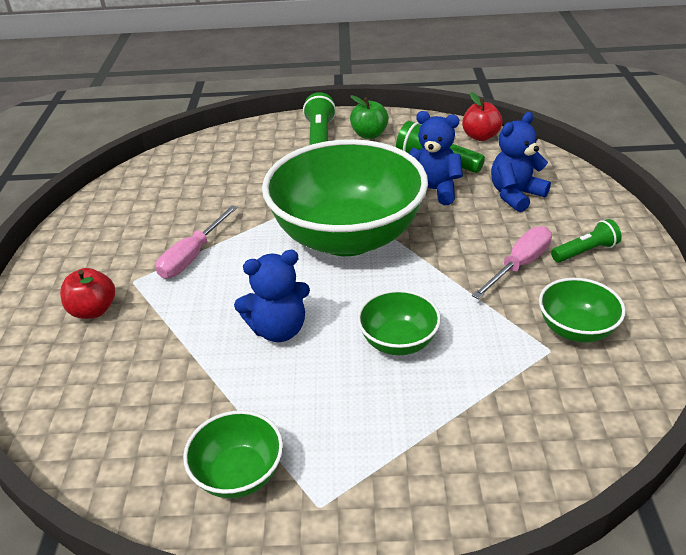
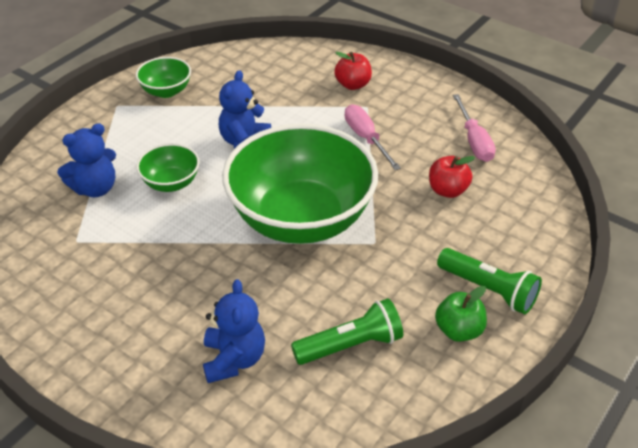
camera: 125 degrees right, 5 degrees up
blue teddy bear [409,111,463,205] -> blue teddy bear moved to [57,123,116,197]
red apple [462,92,502,141] -> red apple moved to [429,156,475,198]
pink screwdriver [472,226,552,299] -> pink screwdriver moved to [453,94,496,162]
green bowl [539,278,626,343] -> none
green flashlight [551,219,622,262] -> none

